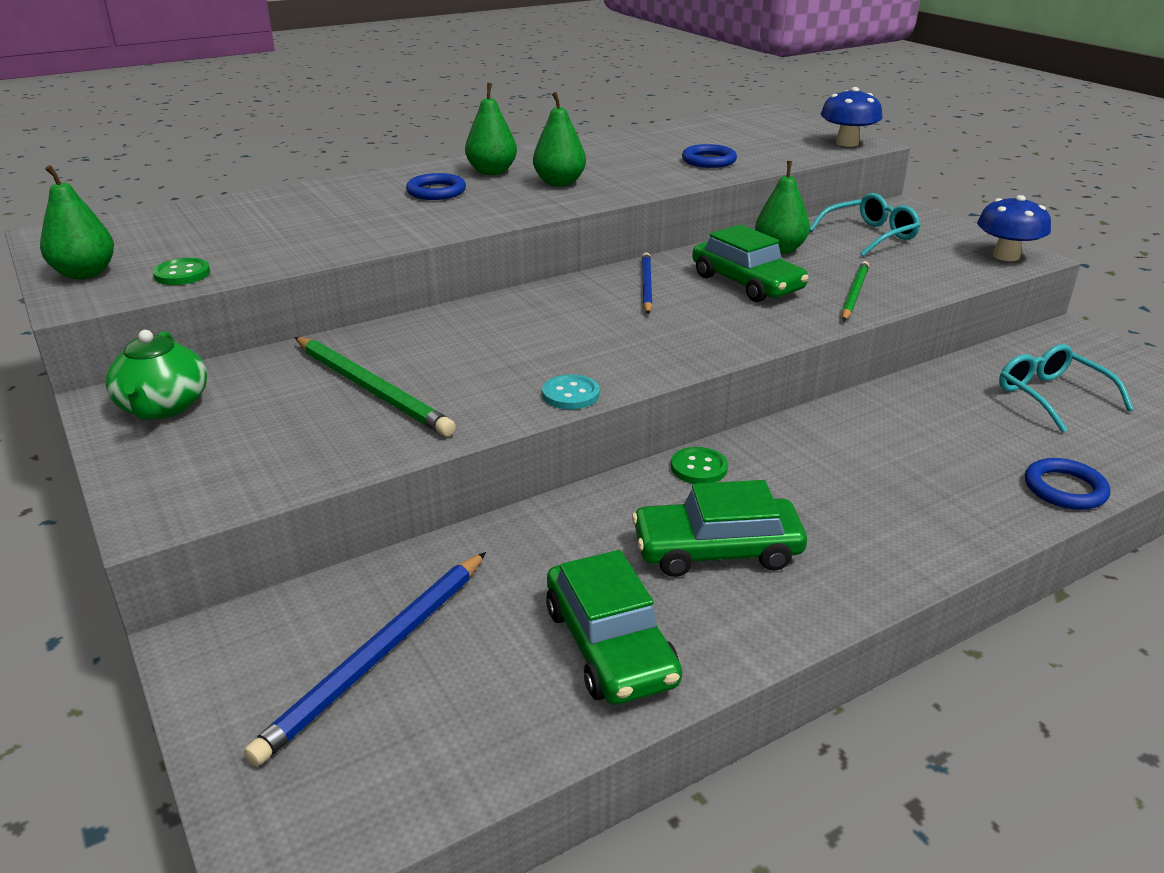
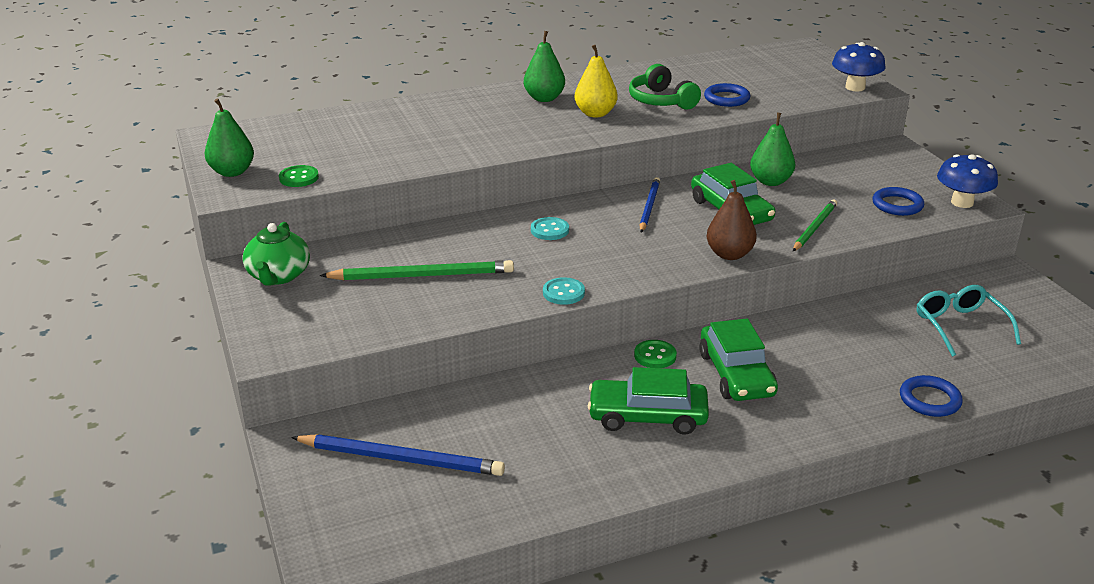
camera: 10 degrees right, 0 degrees up
blue pencil [244,552,486,766] -> blue pencil turned 120 degrees counterclockwise [291,434,505,476]
green pencil [295,337,456,436] -> green pencil turned 60 degrees counterclockwise [320,260,514,280]
blue ring [406,173,466,200] -> blue ring moved to [872,187,924,216]
green pear [533,92,586,187] -> yellow pear [575,45,618,118]
green car [546,550,682,705] -> green car moved to [699,319,778,401]
turquoise glasses [809,193,920,256] -> none
none -> turquoise button [531,217,569,240]
none -> green headphones [629,64,701,110]
none -> brown pear [707,180,757,260]

